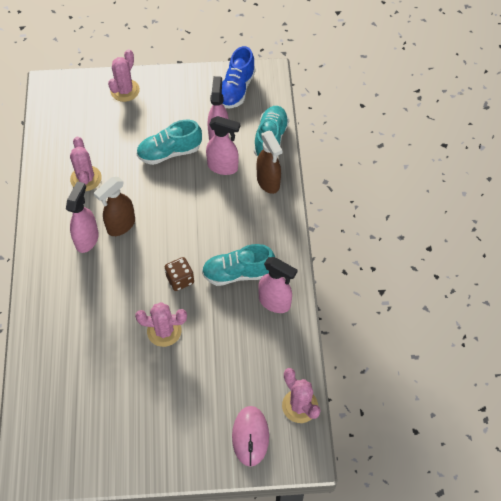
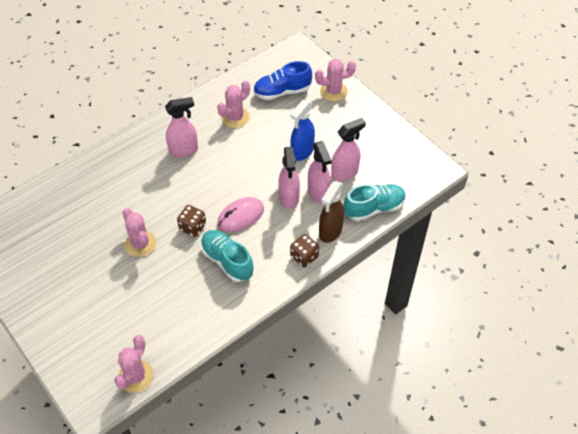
camera: 55 degrees right, 5 degrees down
brown spray bottle [94,177,135,236] -> none
turquoise shoe [136,120,202,165] -> blue spray bottle [290,100,315,161]
blue shoe [222,46,255,108] -> blue shoe moved to [253,61,312,100]
pink mouse [232,406,269,467] -> pink mouse moved to [217,197,264,232]
pink spray bottle [258,257,297,313] -> pink spray bottle moved to [279,147,300,209]
none -> brown dice [290,234,319,268]

